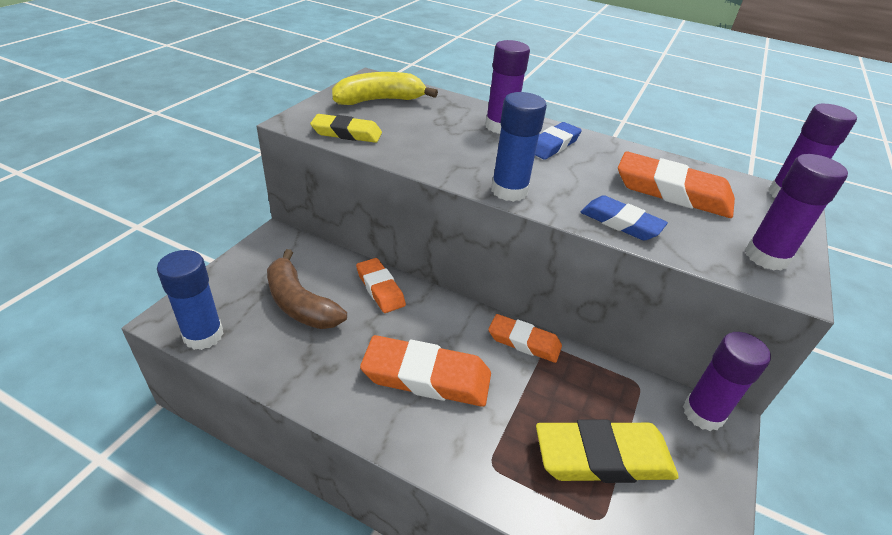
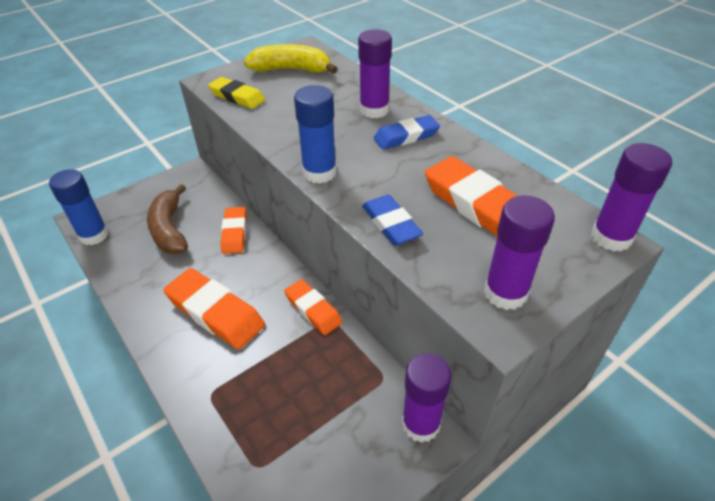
camera: 30 degrees right, 5 degrees up
yellow eraser [536,420,679,483] -> none

